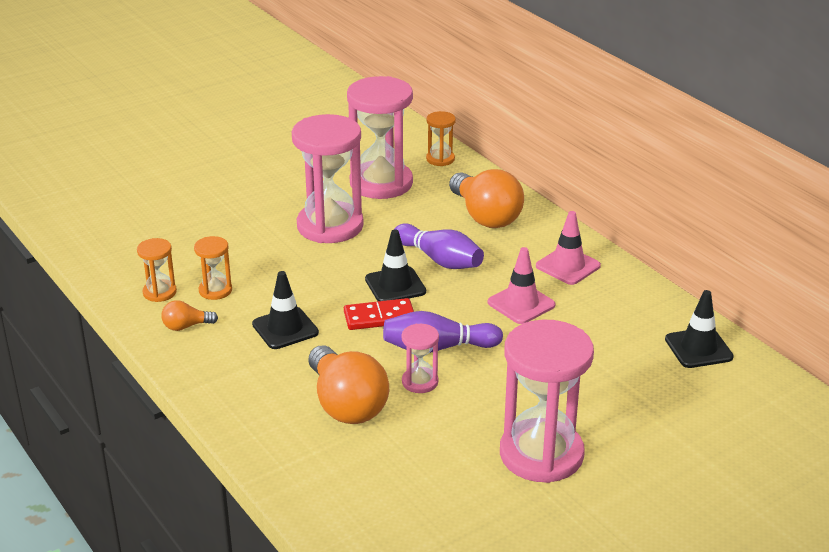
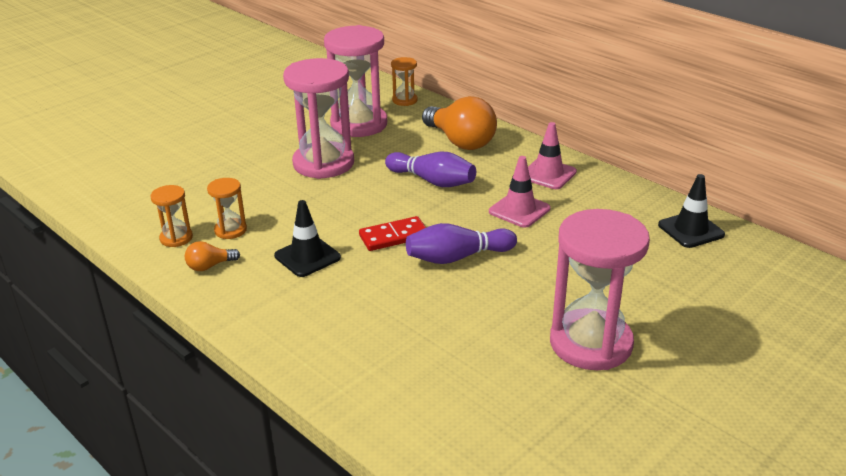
camera: 10 degrees left, 0 degrees up
orange light bulb [309,345,389,424] -> none
black traffic cone [365,229,426,301] -> none
pink hourglass [402,324,439,393] -> none

